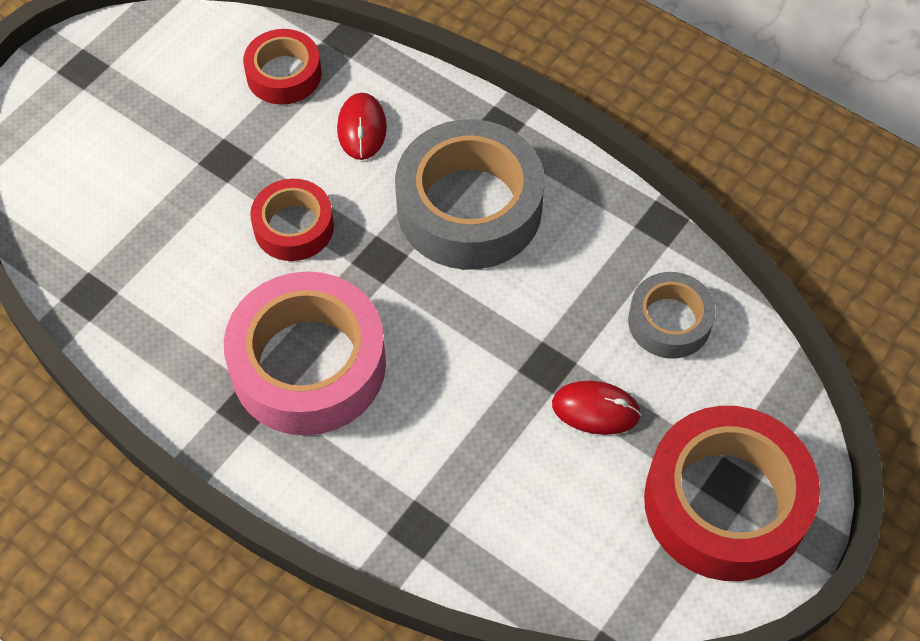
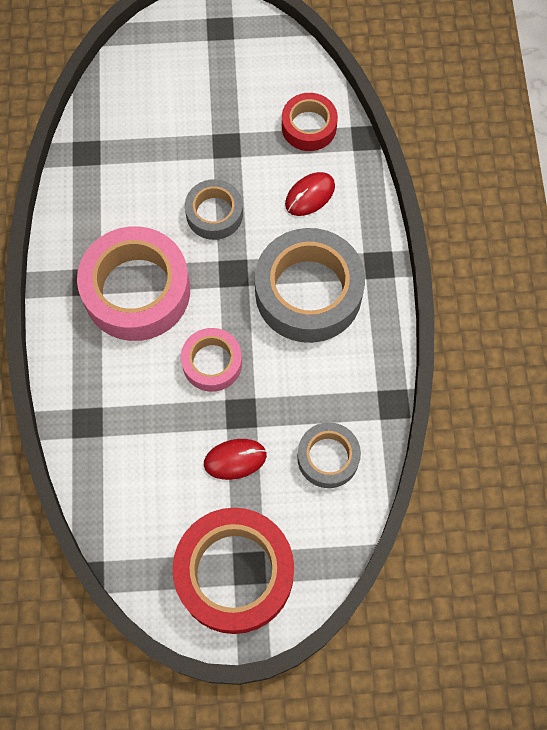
camera: 50 degrees right, 10 degrees up
red tape [250,179,334,261] -> grey tape [185,179,243,240]
red mouse [552,381,641,435] -> red mouse turned 75 degrees counterclockwise [204,439,267,480]
none -> pink tape [181,328,242,392]

